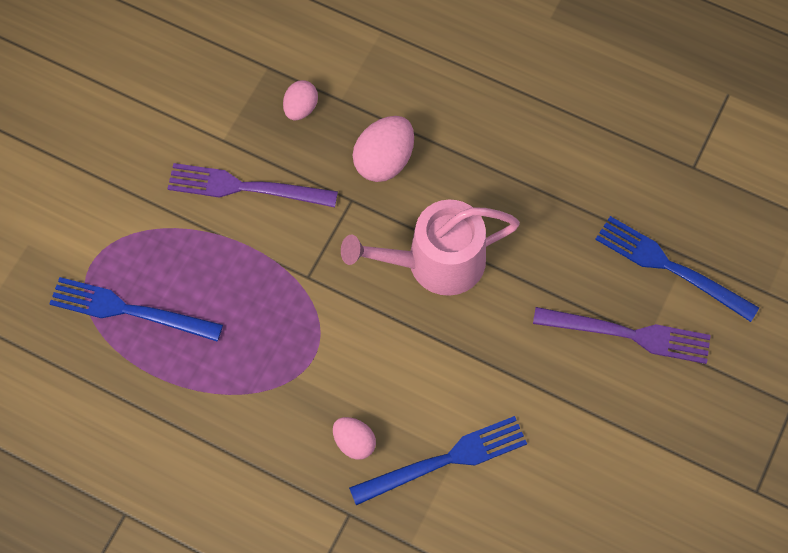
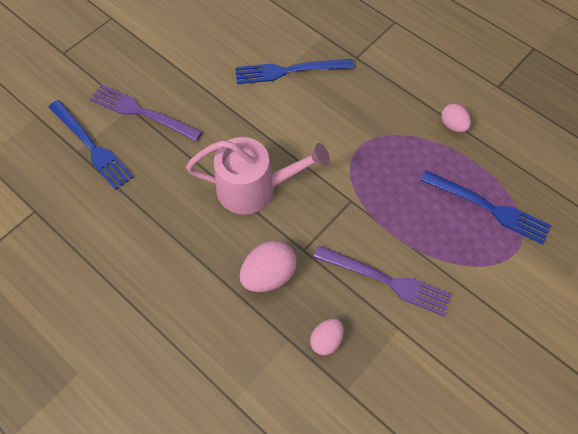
camera: 165 degrees left, 5 degrees down
pink egg [333,417,376,460] -> pink egg moved to [441,103,471,132]

